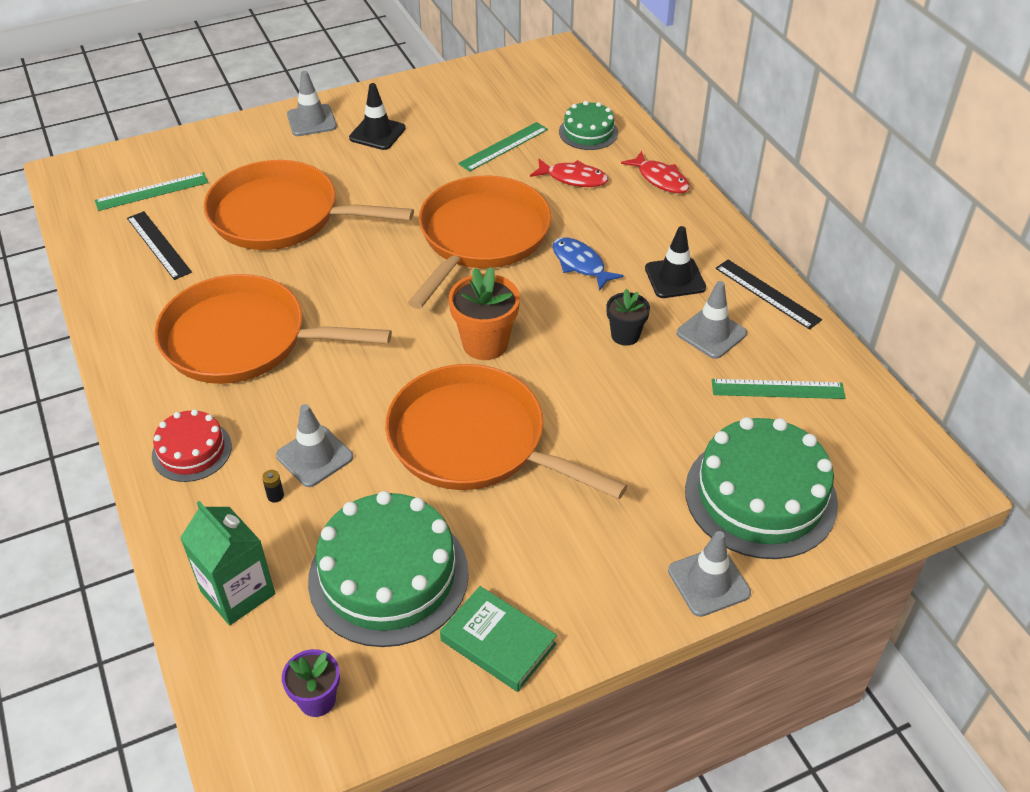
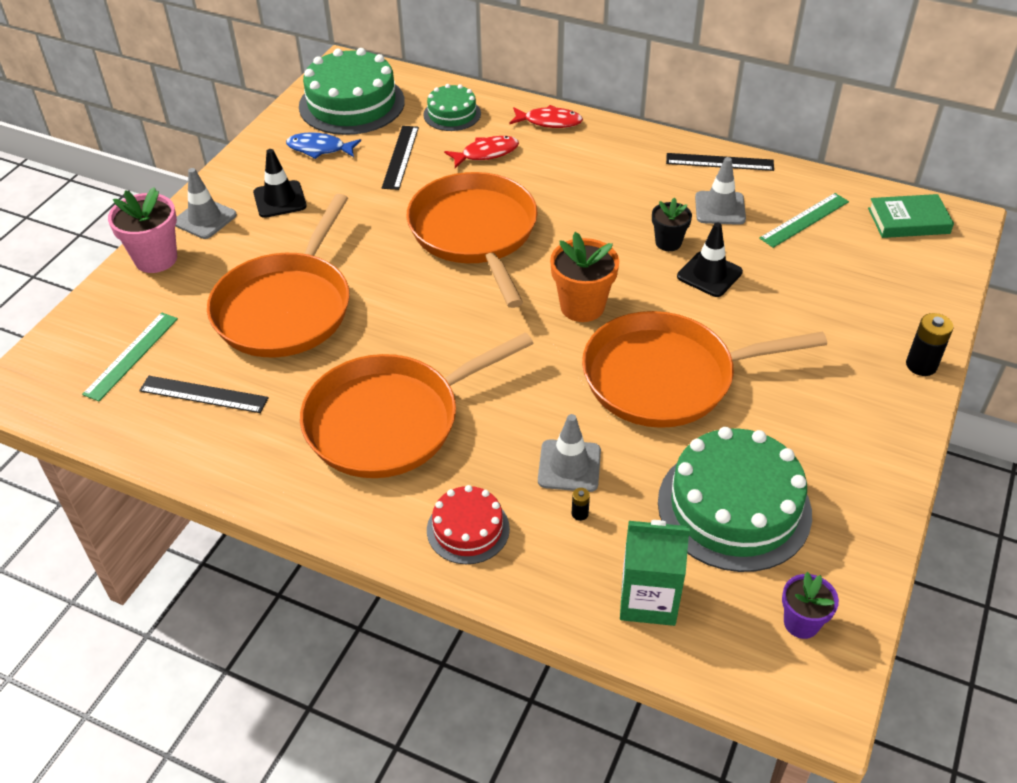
camera: 40 degrees left, 0 degrees up
orange pan [204,160,414,250] -> orange pan turned 45 degrees counterclockwise [207,194,350,357]
green book [440,586,557,692] -> green book moved to [868,194,954,238]
green ruler [458,122,548,172] -> black ruler [382,126,419,190]
blue fish [552,237,624,291] -> blue fish moved to [286,132,361,159]
black traffic cone [645,226,706,298] -> black traffic cone moved to [677,223,743,297]
grey traffic cone [668,531,751,617] -> black battery [906,313,954,376]
green cake [685,417,838,559] -> green cake moved to [299,48,405,135]
none -> pink flower pot [108,187,177,273]

